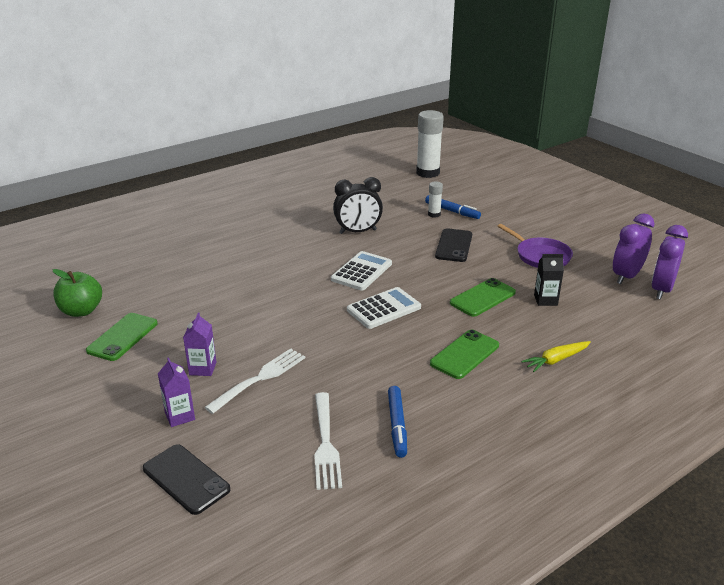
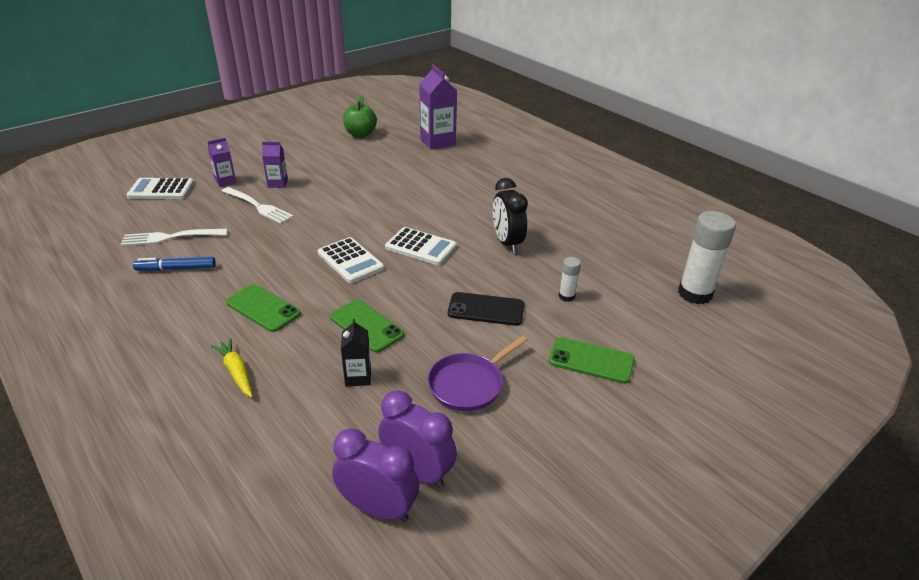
camera: 85 degrees right, 5 degrees up
green phone [86,313,158,361] -> green phone moved to [549,337,634,384]
black phone [143,444,230,515] -> white calculator [126,178,194,199]
blue marker [425,195,481,219] -> none
none -> purple carton [419,64,457,150]

